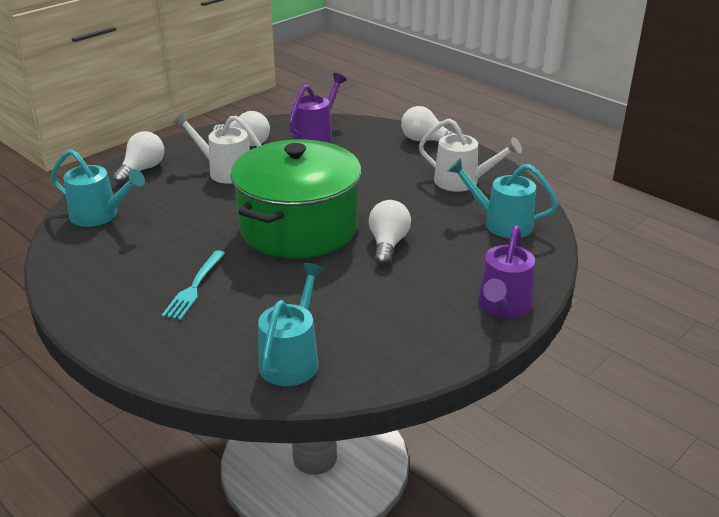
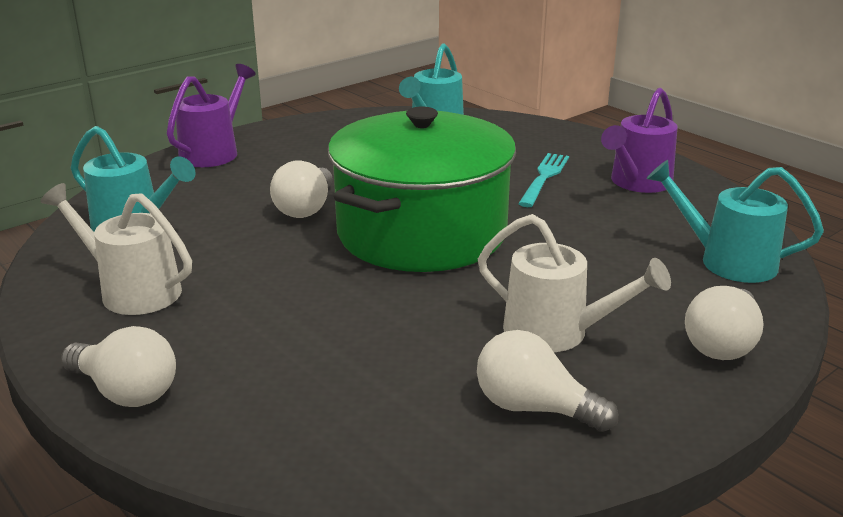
camera: 175 degrees left, 5 degrees down
purple watering can [288,73,347,143] -> purple watering can moved to [601,88,678,193]

